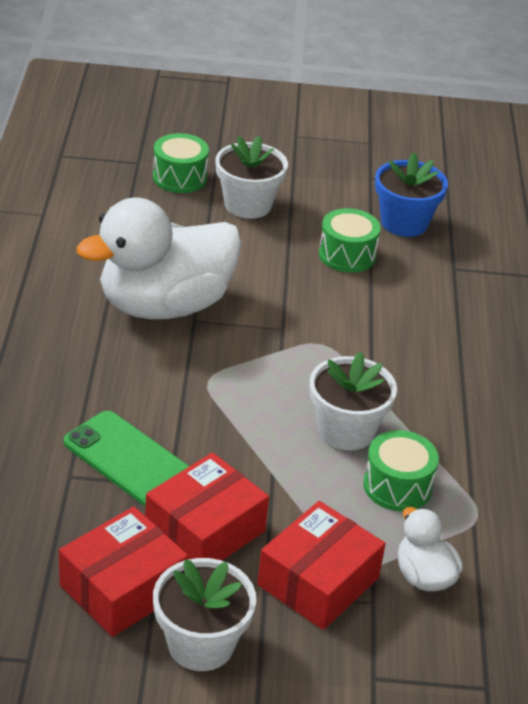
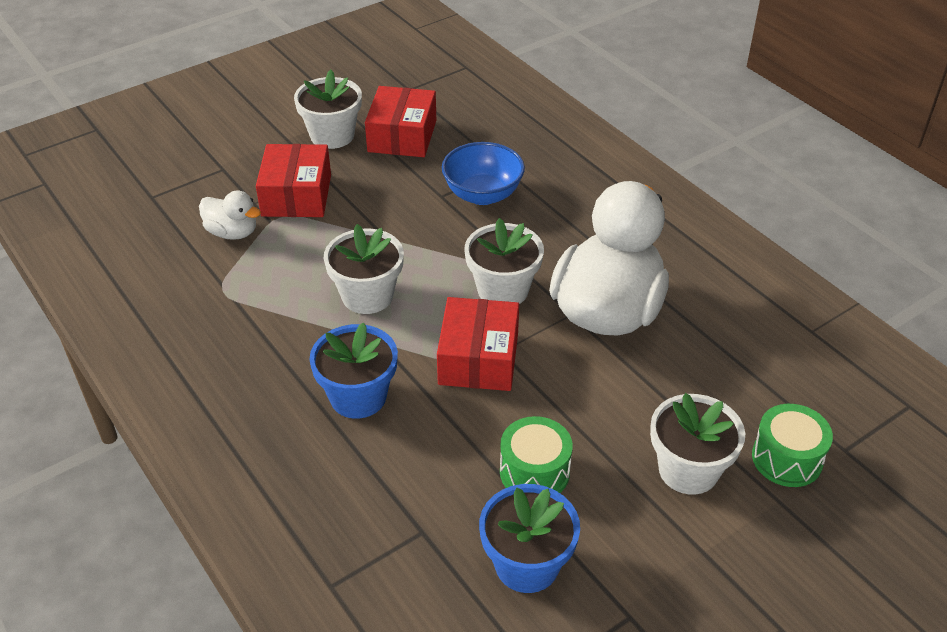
camera: 145 degrees right, 5 degrees up
green phone [64,411,189,507] -> blue bowl [442,142,525,205]
red box [145,452,269,560] -> red box moved to [437,297,519,391]
green drum [363,430,439,511] -> none
none -> blue flower pot [309,323,398,419]
none -> white flower pot [464,218,544,304]

